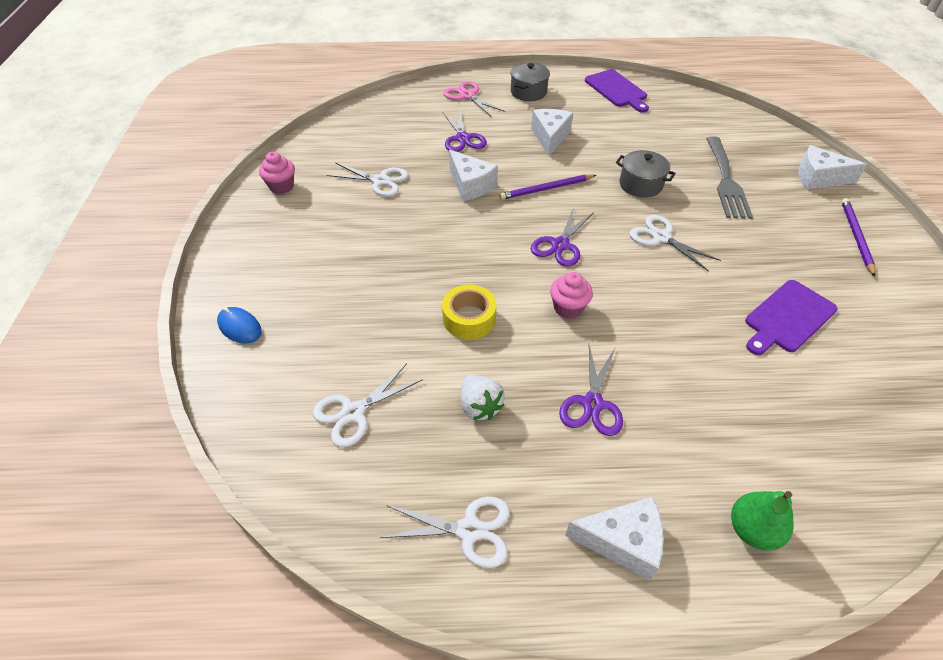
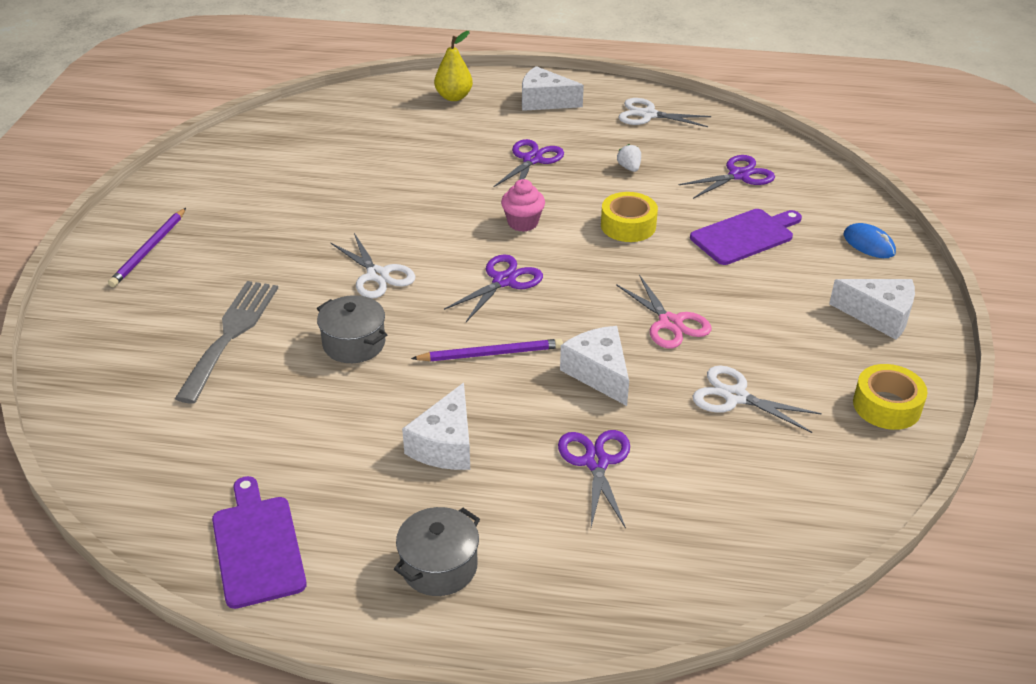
camera: 170 degrees left, 10 degrees down
pink cupcake [259,152,295,194] -> yellow tape [853,364,928,430]
white scissors [313,363,423,447] -> purple scissors [678,155,775,199]
pink scissors [443,81,505,117] -> pink scissors moved to [616,275,711,348]
white strawberry [461,375,505,420] -> white strawberry [617,144,641,172], size x0.65
green pear [731,491,794,550] -> yellow pear [434,31,473,101]
purple cutting board [745,280,837,355] -> purple cutting board moved to [690,209,802,265]
white cheese [798,145,867,189] -> white cheese moved to [829,279,915,340]

